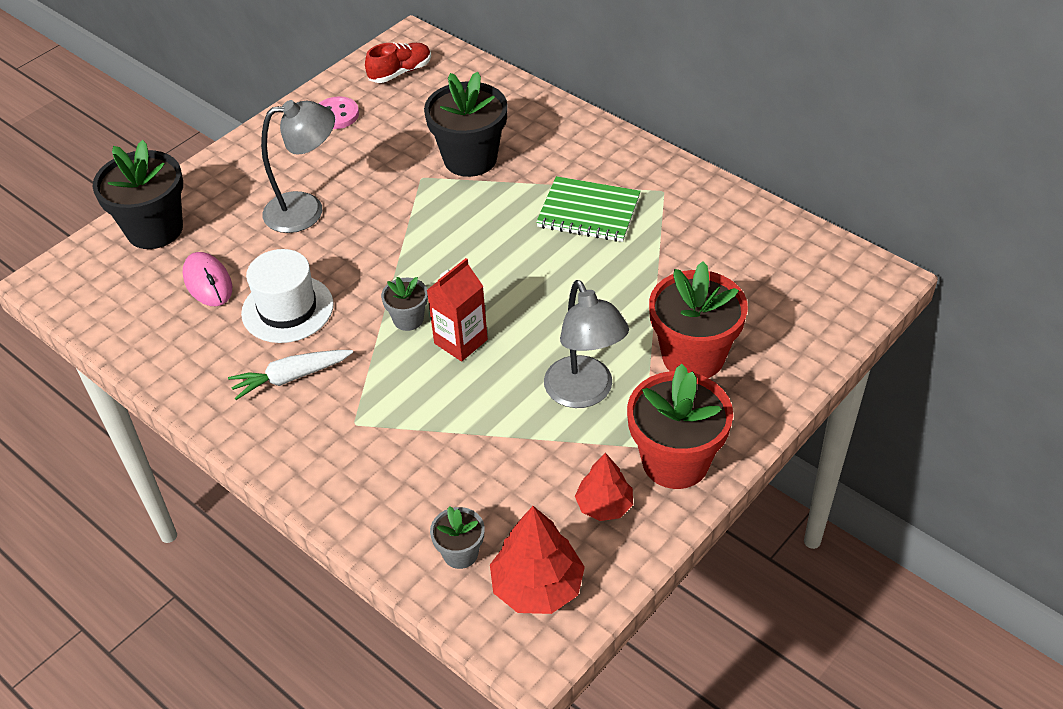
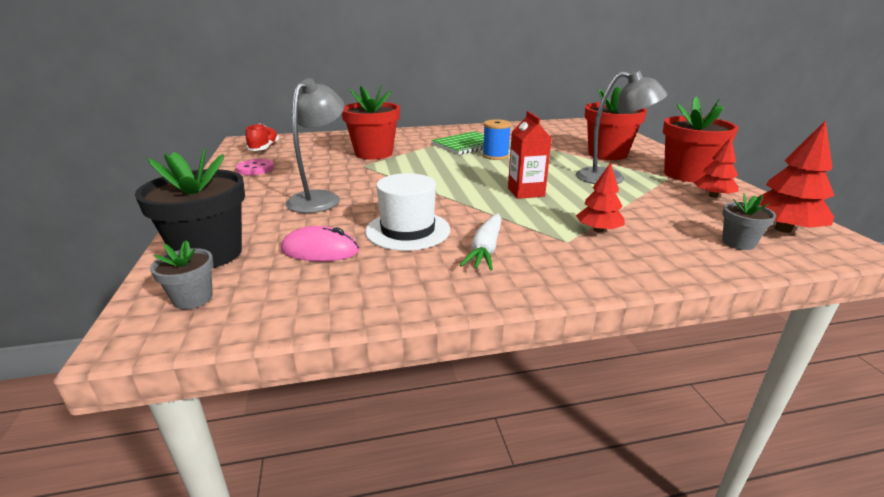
camera: 55 degrees left, 20 degrees down
grey flower pot [381,277,428,331] -> grey flower pot moved to [150,240,214,309]
black flower pot [424,71,508,177] -> red flower pot [342,85,400,160]
none -> blue spool [482,119,511,160]
none -> red tree [576,162,624,233]

